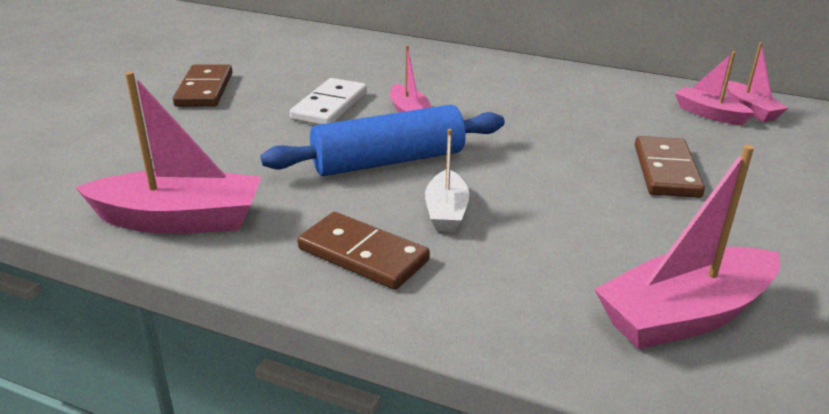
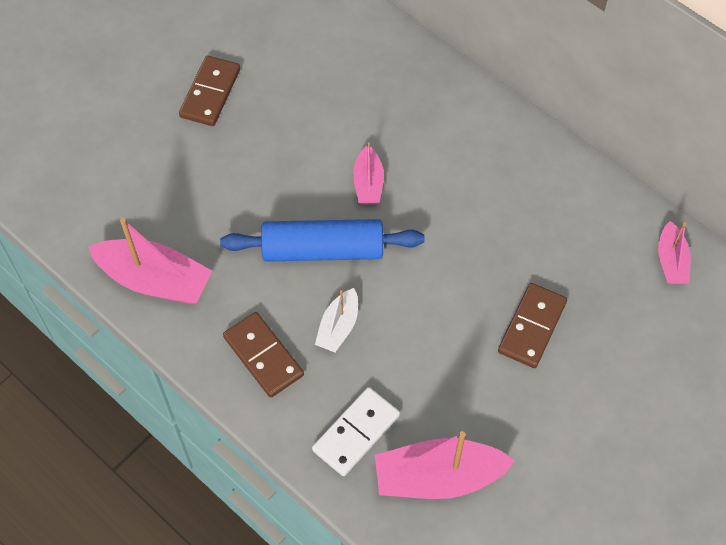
camera: 20 degrees right, 30 degrees up
white domino [290,78,367,125] -> white domino moved to [312,387,400,476]
pink boat [675,51,754,125] -> none

